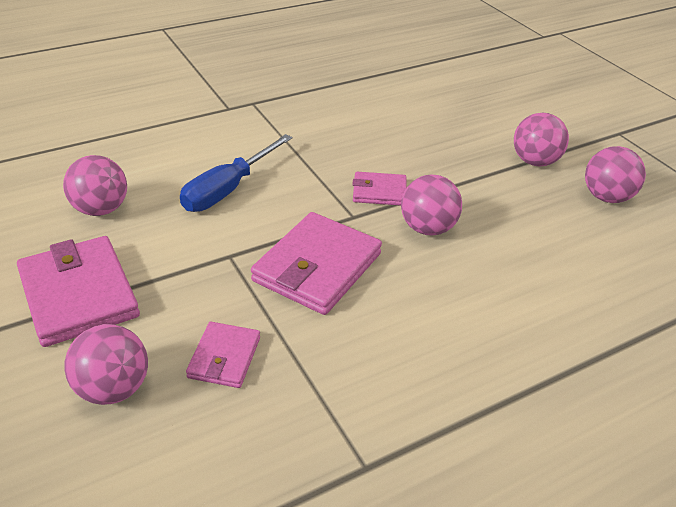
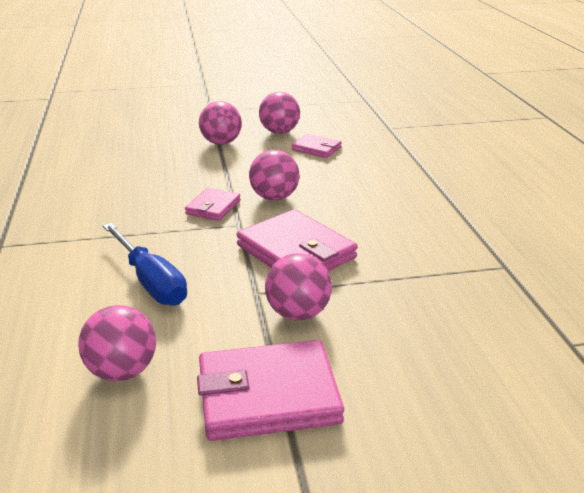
camera: 70 degrees left, 10 degrees down
pink ball [64,324,148,405] -> pink ball moved to [265,253,332,320]
pink wallet [186,322,260,388] -> pink wallet moved to [292,134,342,158]

